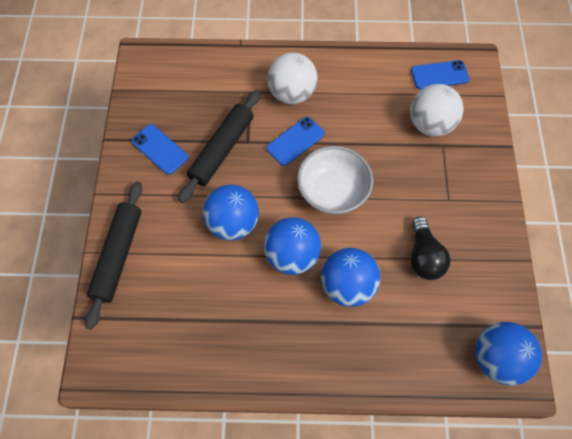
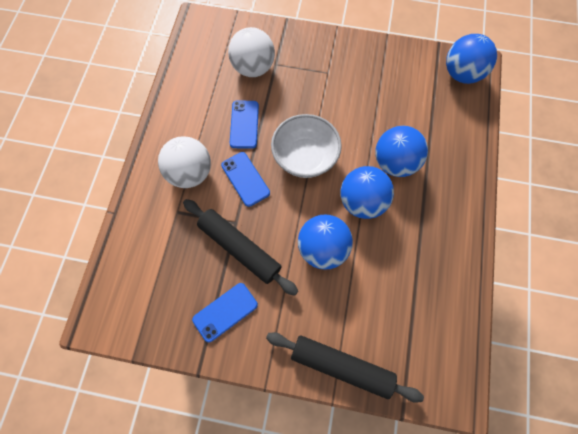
camera: 80 degrees left, 5 degrees up
black light bulb [410,216,451,280] -> none
blue phone [411,60,469,89] -> blue phone moved to [230,101,259,149]

